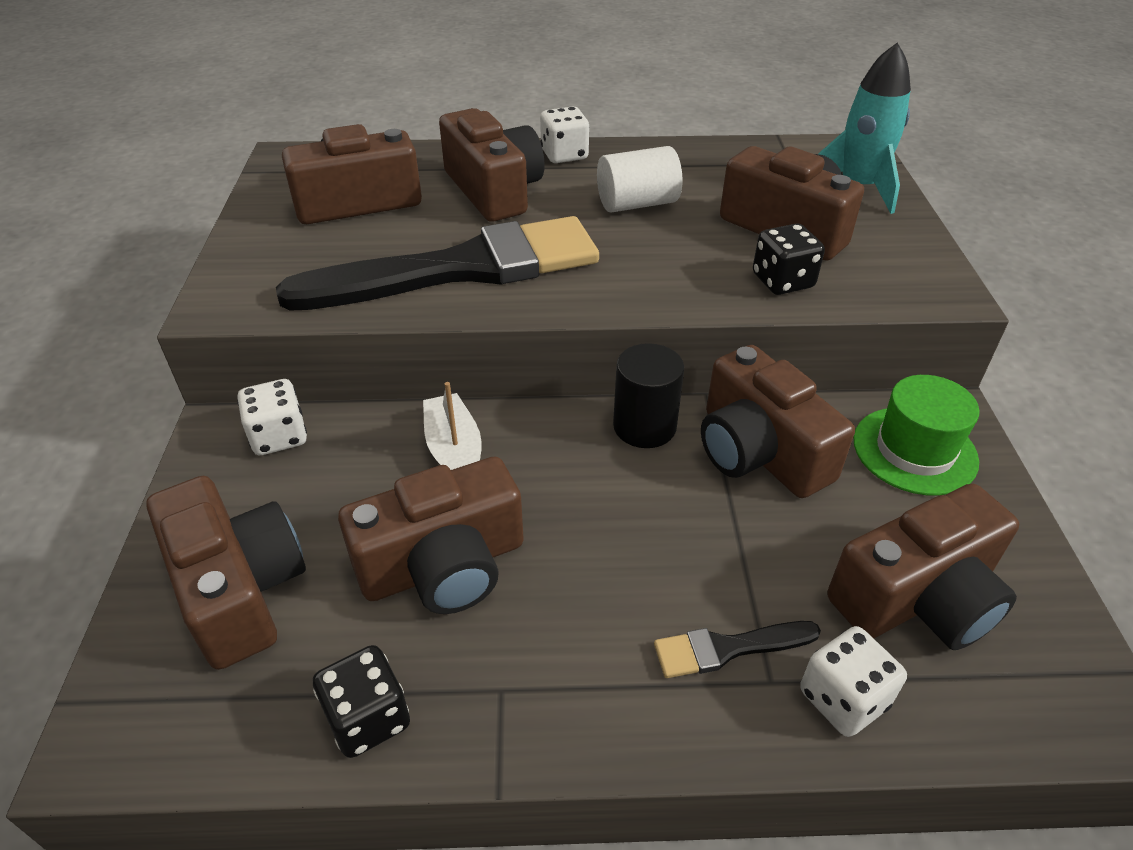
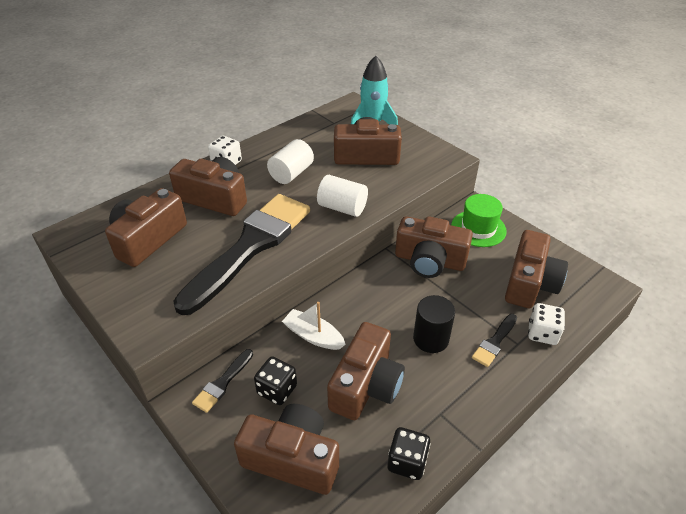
camera: 40 degrees left, 0 degrees up
white dice [237,379,307,455] -> black brush [192,349,253,413]
black cylinder [613,343,684,448] -> black cylinder moved to [413,295,455,353]
black dice [753,223,825,295] -> black dice moved to [254,356,297,405]
none -> white cylinder [317,175,368,217]

